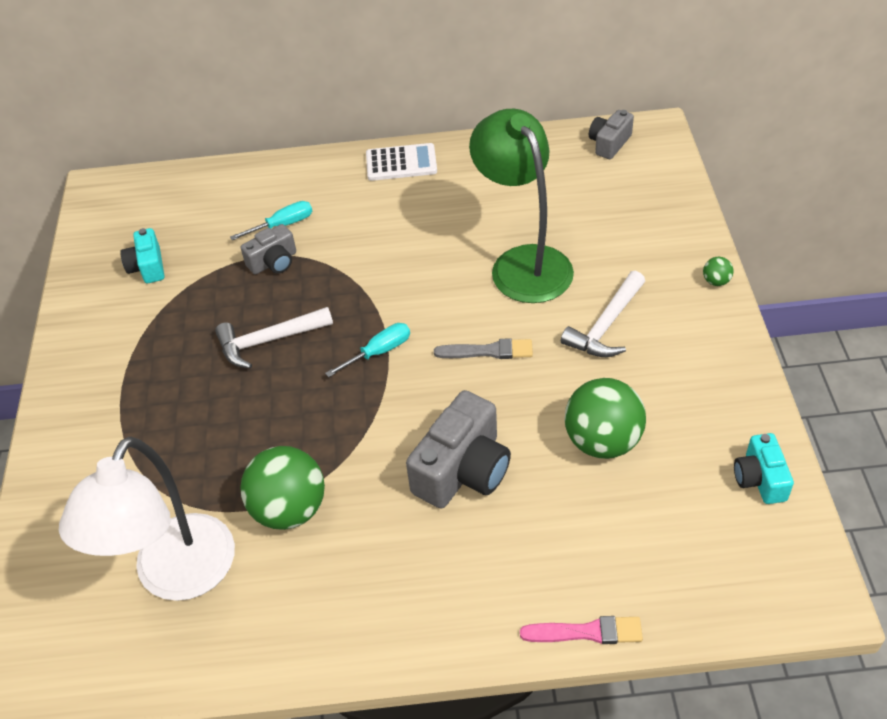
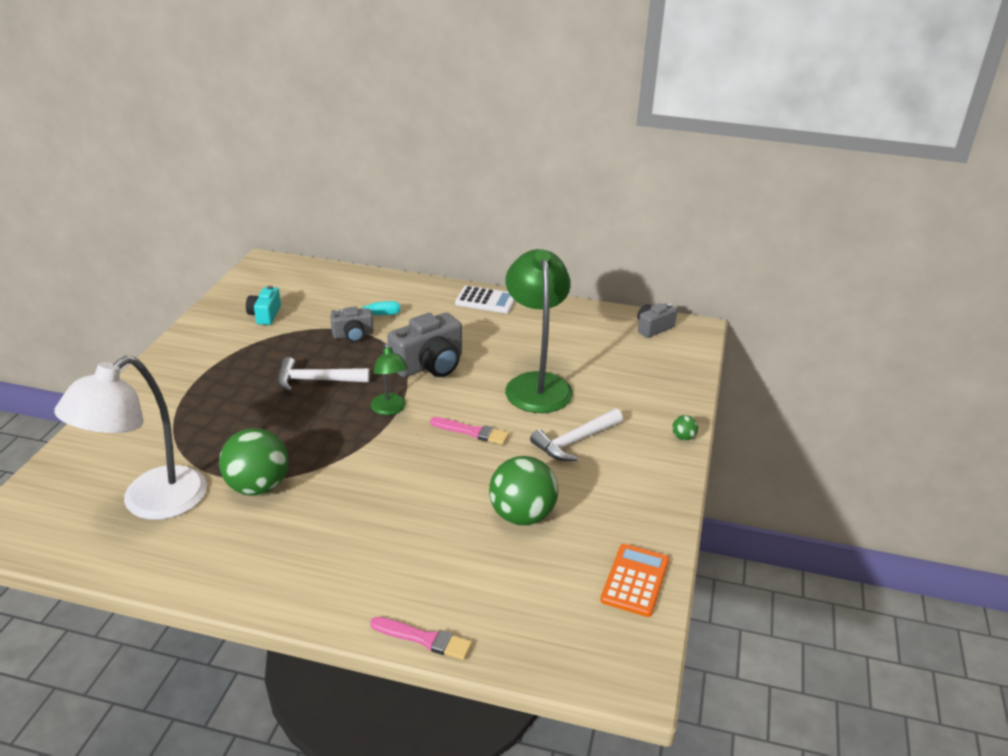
camera: 15 degrees right, 15 degrees down
turquoise screwdriver [325,323,410,377] -> green lamp [370,343,408,415]
grey camera [406,390,511,509] -> grey camera moved to [387,313,462,377]
grey brush [434,338,533,359] -> pink brush [430,417,509,445]
turquoise camera [734,433,794,504] -> orange calculator [600,544,669,617]

